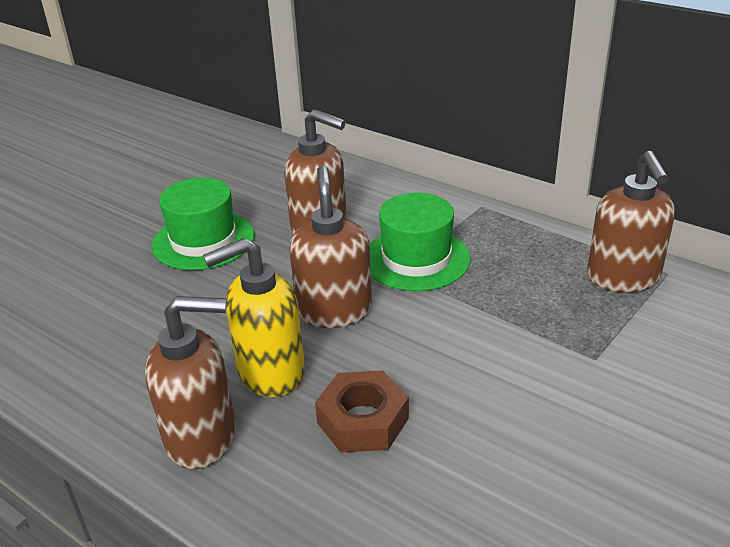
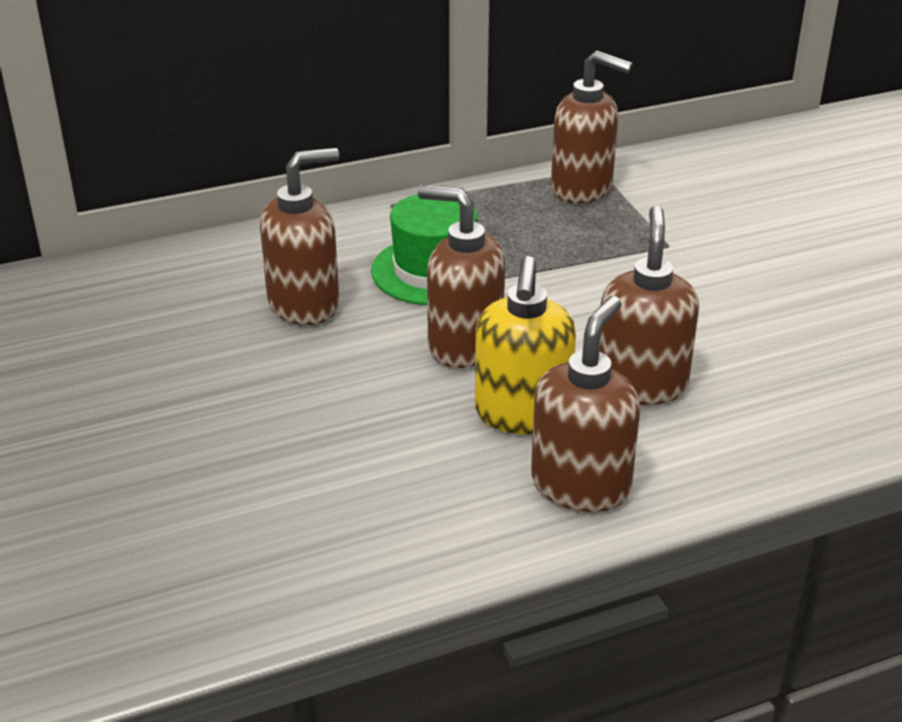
camera: 60 degrees left, 0 degrees up
green hat [152,178,255,270] -> none
brown nut [315,370,409,453] -> brown soap dispenser [599,206,699,405]

